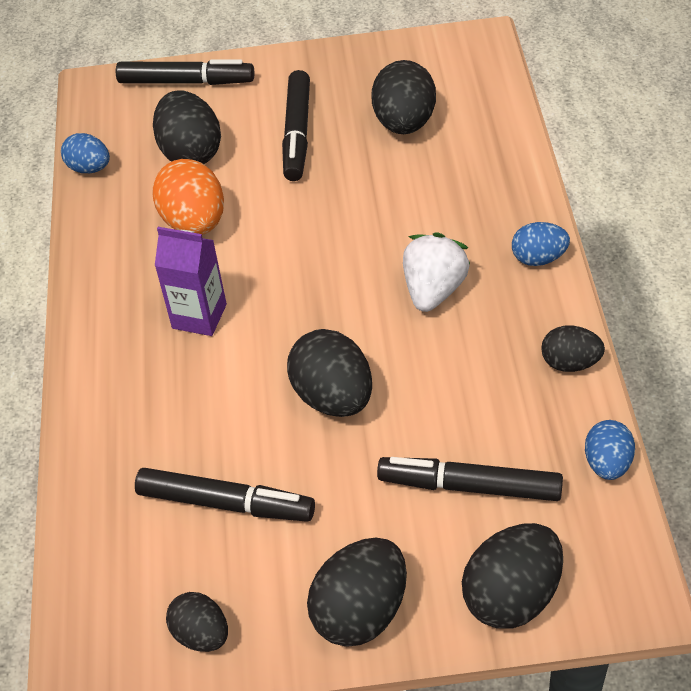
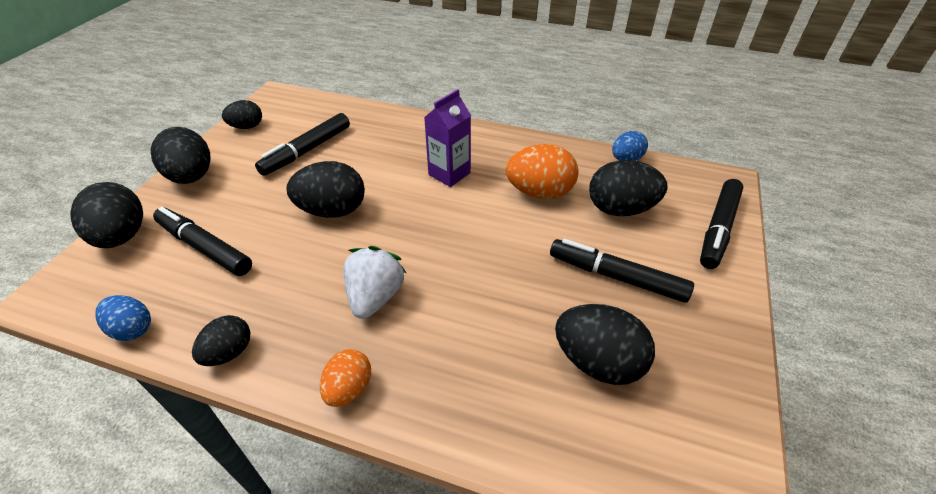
camera: 110 degrees right, 5 degrees down
black marker [377,457,563,501] -> black marker turned 90 degrees counterclockwise [153,207,252,276]
white strawberry [403,232,470,312] -> white strawberry turned 120 degrees counterclockwise [343,246,406,319]
blue egg [512,222,570,266] -> orange egg [320,349,371,407]

